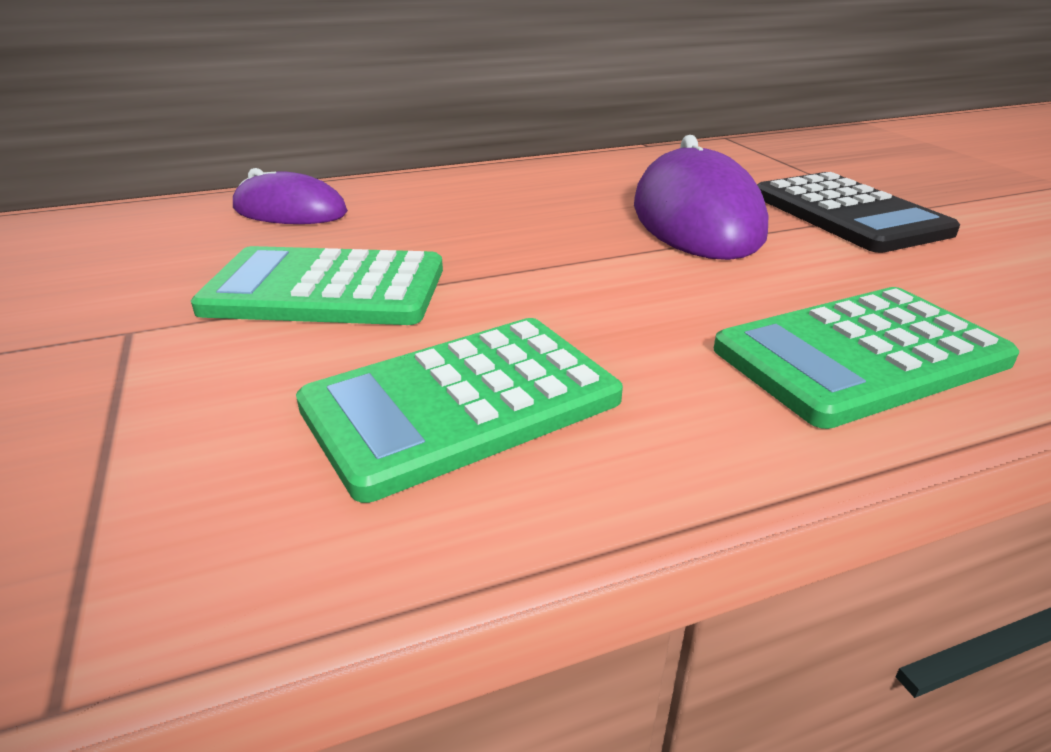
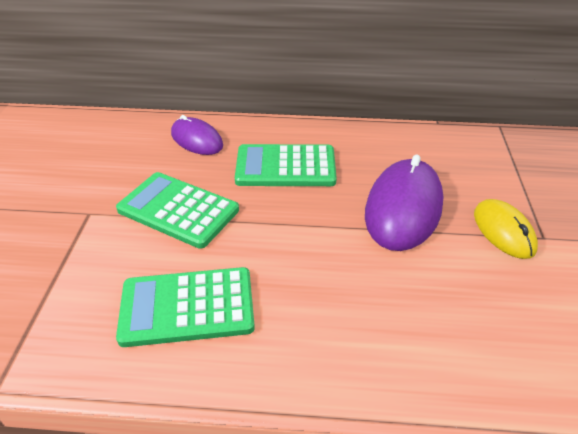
camera: 25 degrees right, 10 degrees up
green calculator [714,287,1019,429] -> green calculator moved to [235,144,337,186]
black calculator [757,172,960,253] -> yellow mouse [474,199,538,259]

